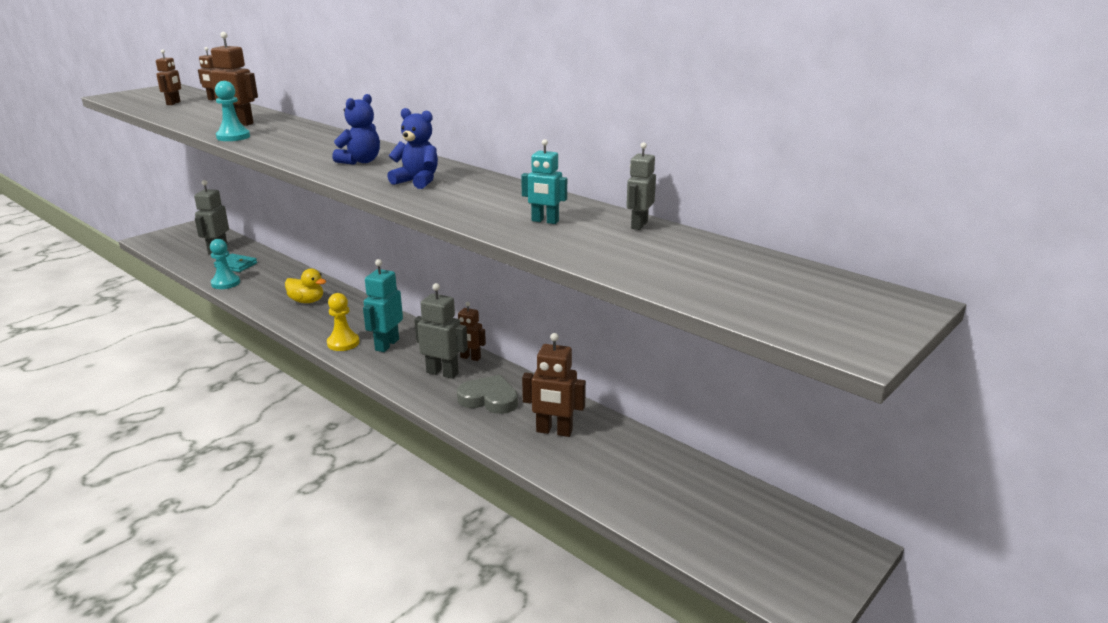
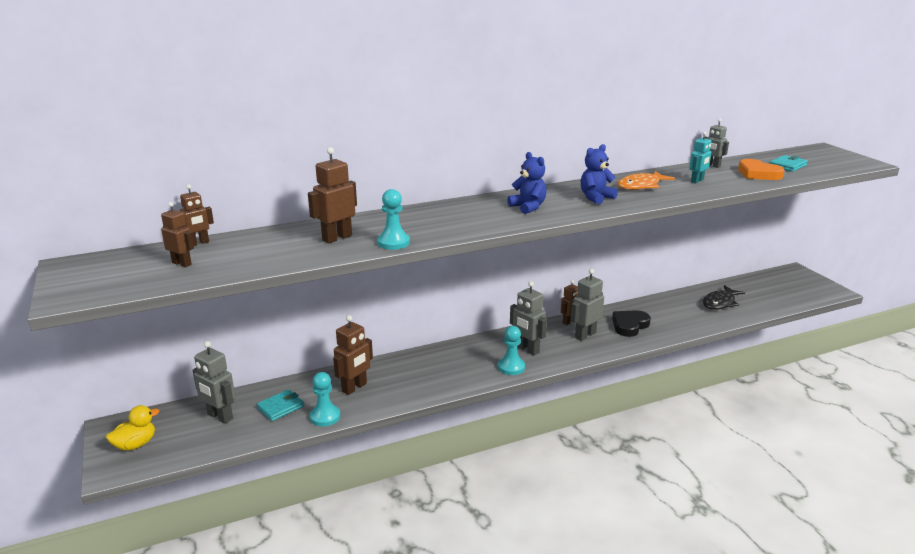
camera: 65 degrees left, 0 degrees up
yellow duck [285,268,326,303] -> yellow duck moved to [106,405,159,451]
yellow pawn [327,293,360,351] -> turquoise pawn [498,326,525,375]
turquoise robot [363,259,403,352] -> grey robot [510,281,547,355]
grey heart [457,375,518,414] -> black heart [612,310,651,337]
brown robot [522,333,586,437] -> brown robot moved to [333,315,373,395]
none -> orange fish [617,171,675,190]
none -> black fish [703,285,745,310]
none -> orange heart [738,159,784,180]
none -> turquoise wallet [770,155,808,172]

